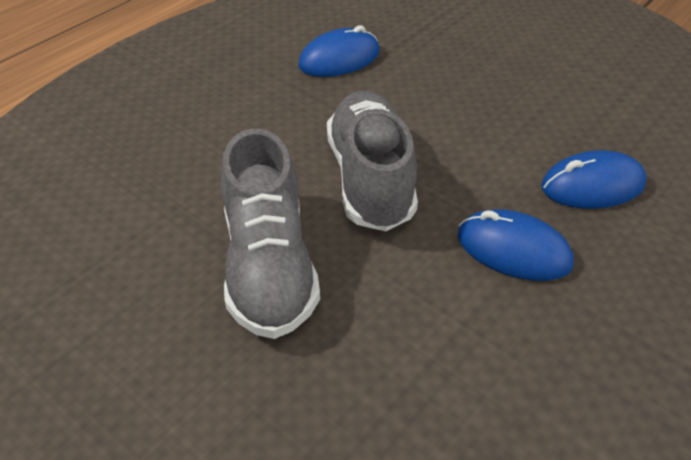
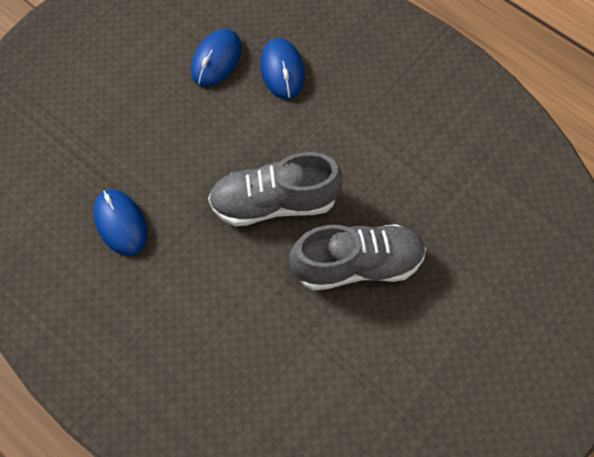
camera: 90 degrees left, 20 degrees up
blue mouse [457,209,574,281] -> blue mouse moved to [191,29,242,87]

